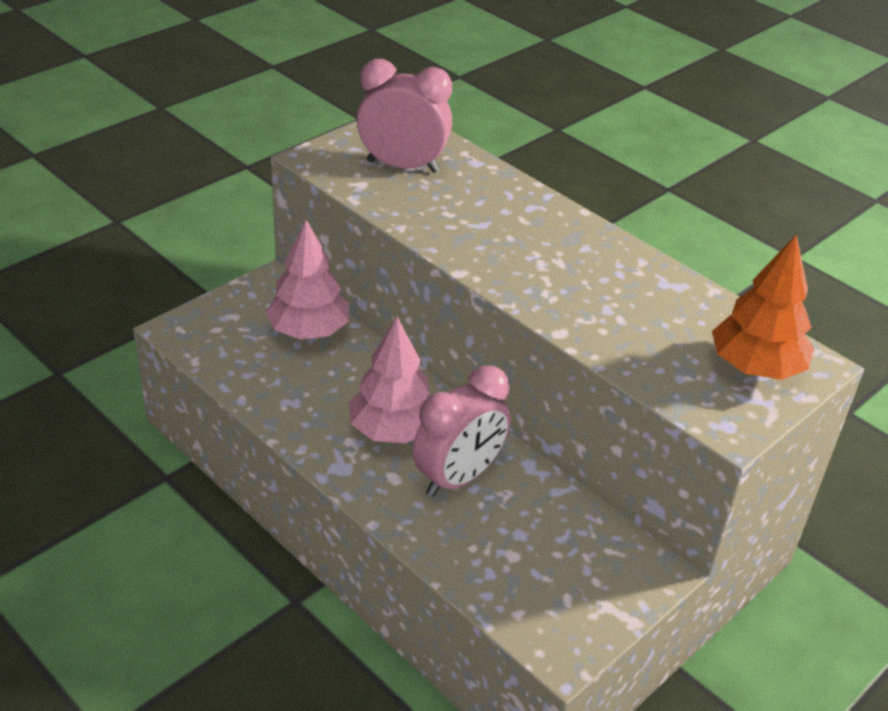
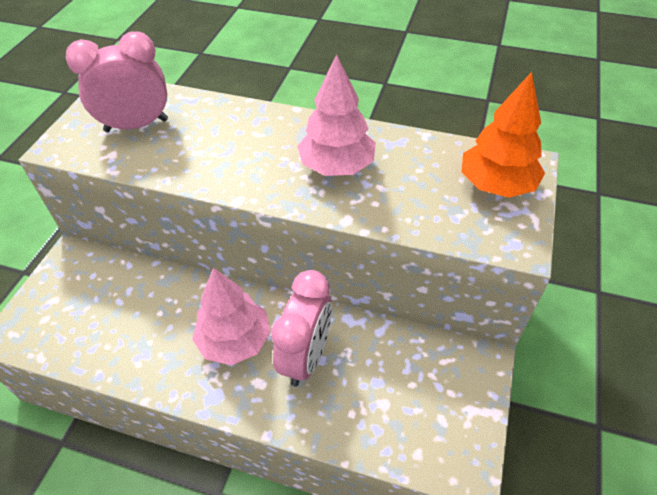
camera: 25 degrees left, 10 degrees up
pink tree [265,220,349,339] -> pink tree moved to [297,54,376,176]

